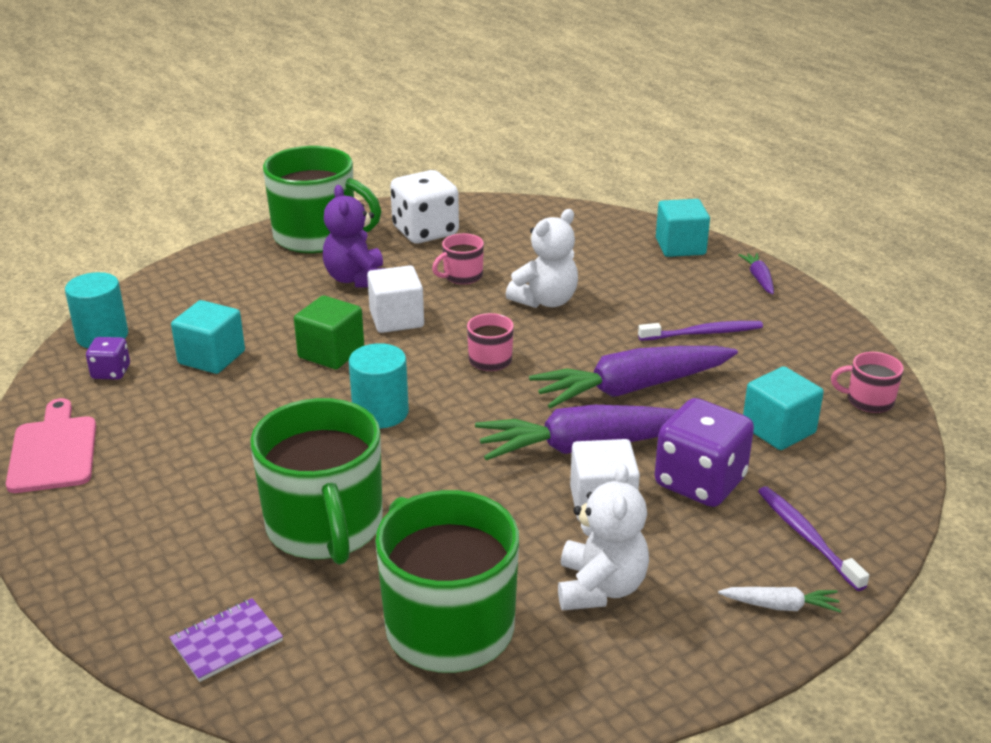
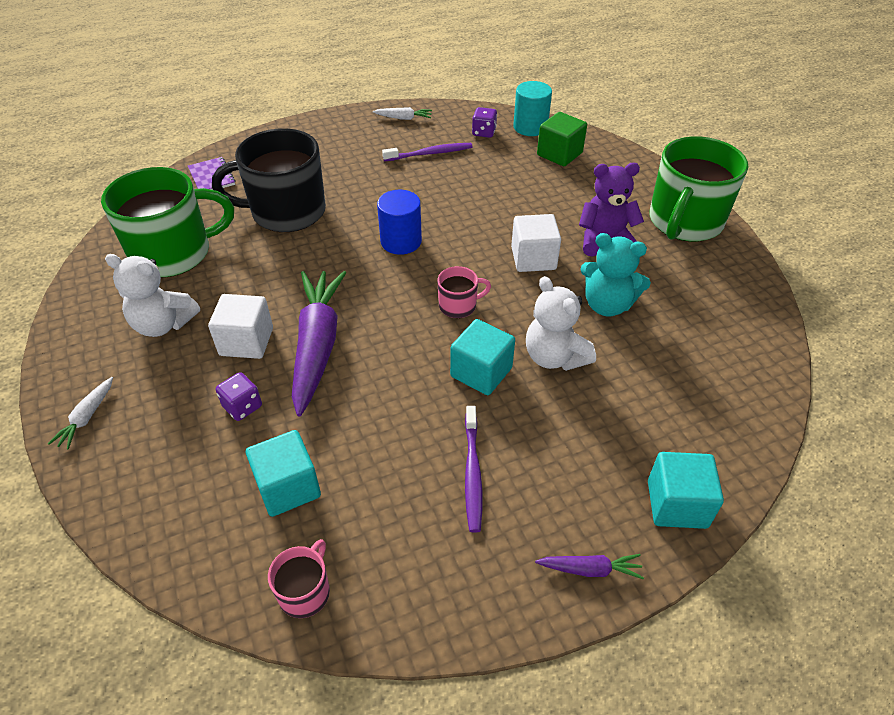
camera: 100 degrees right, 15 degrees up
pink cutting board [6,398,96,493] -> white carrot [373,107,432,120]
turquoise cube [171,300,245,374] -> turquoise cube moved to [450,319,515,395]
green mug [250,398,383,565] -> black mug [212,128,326,232]
green cube [294,295,364,369] -> green cube moved to [537,112,587,166]
turquoise cylinder [349,343,409,428] -> blue cylinder [377,190,422,255]
white dice [390,170,459,243] -> none
pink mug [432,233,484,285] -> turquoise teddy bear [580,233,651,316]
purple carrot [529,346,738,409] -> none
purple dice [655,398,754,507] -> purple dice [216,372,262,421], size x0.51
purple toothbrush [758,486,869,591] -> purple toothbrush moved to [382,143,472,161]

